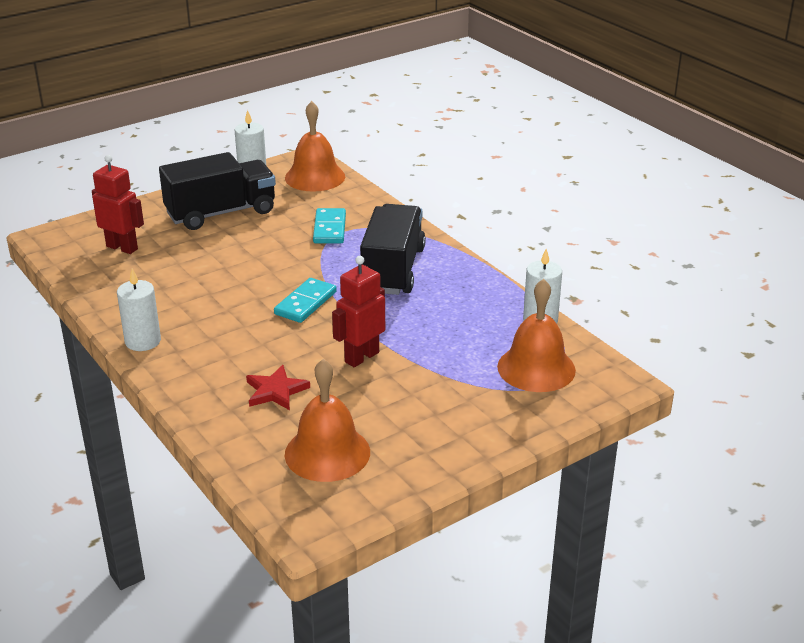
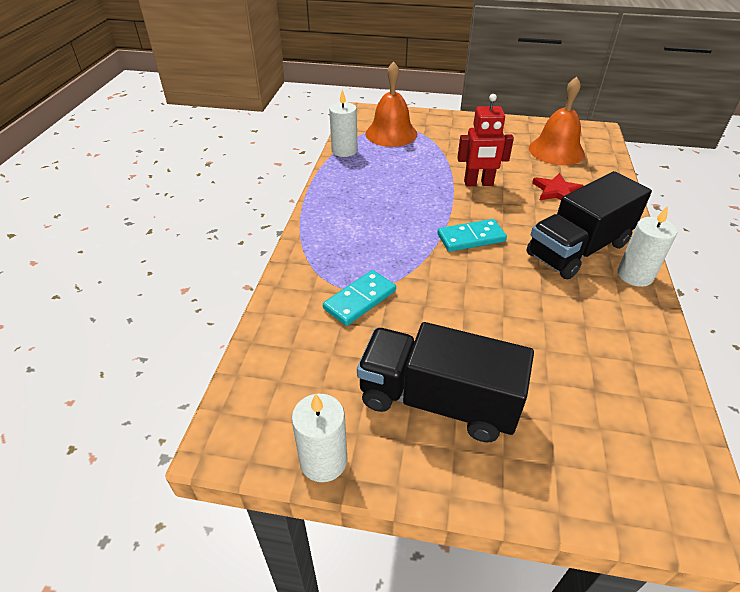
camera: 135 degrees left, 10 degrees up
red robot [92,155,144,254] -> none
orange bell [285,101,345,192] -> none
black truck [360,204,426,295] -> black truck moved to [526,171,652,279]

